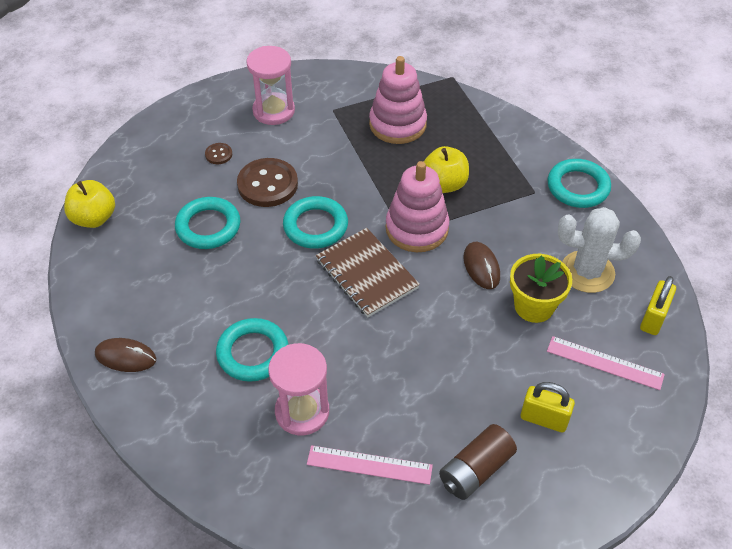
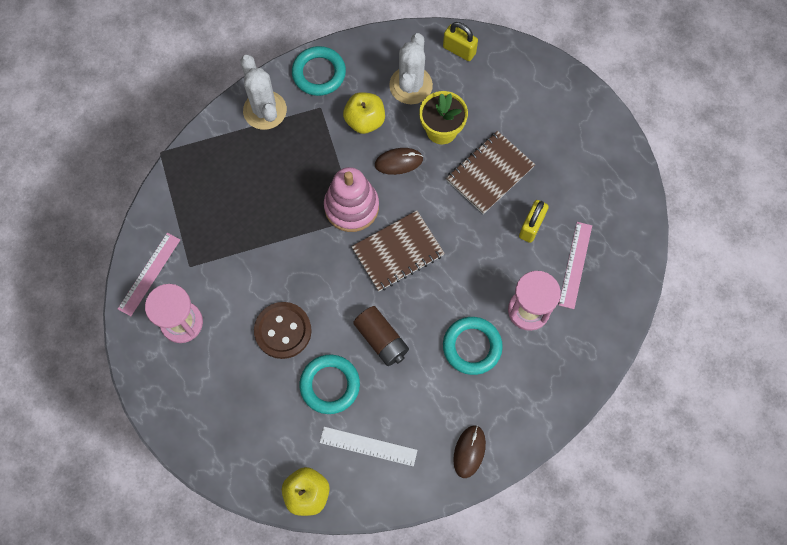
camera: 85 degrees left, 20 degrees up
brown button [205,143,232,164] -> none
turquoise ring [283,196,348,249] -> none
pink stacking toy [369,56,427,144] -> none
yellow apple [424,146,469,193] -> yellow apple moved to [343,92,385,134]
brown battery [439,424,517,500] -> brown battery moved to [353,306,409,366]
yellow padlock [521,382,575,432] -> yellow padlock moved to [519,200,549,243]
pink ruler [547,336,665,390] -> pink ruler moved to [118,233,180,316]
none -> white cactus [241,55,287,130]
none -> white ruler [320,427,418,466]
none -> brown notebook [446,131,535,214]

